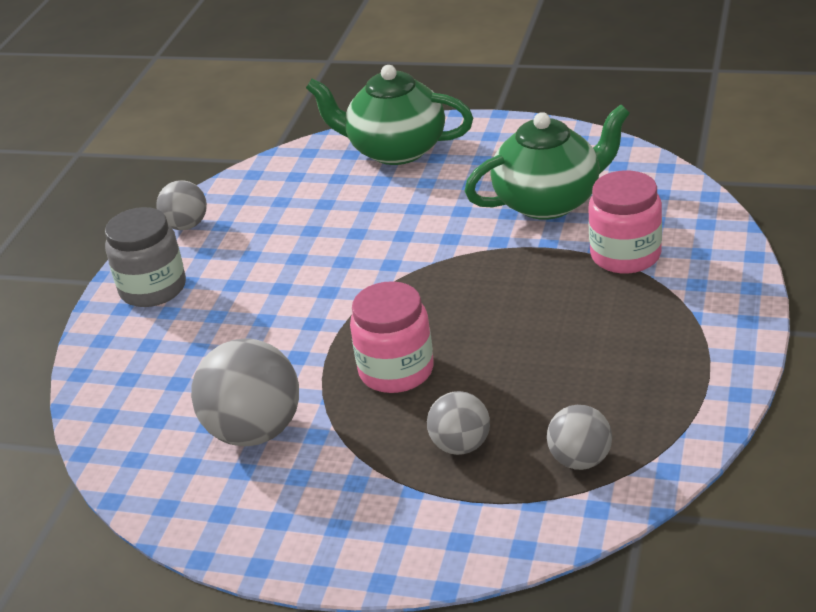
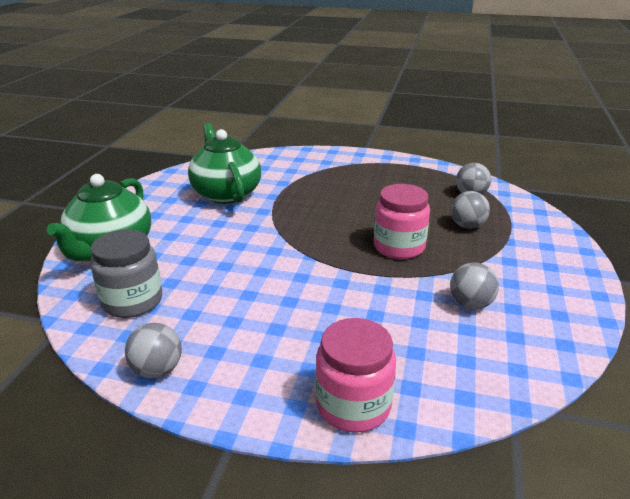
camera: 95 degrees left, 5 degrees down
grey jar [105,207,186,307] -> grey jar moved to [90,229,162,318]
grey ball [191,338,299,446] -> grey ball [450,263,499,309], size x0.57
pink jar [588,171,662,274] -> pink jar moved to [316,318,396,433]

